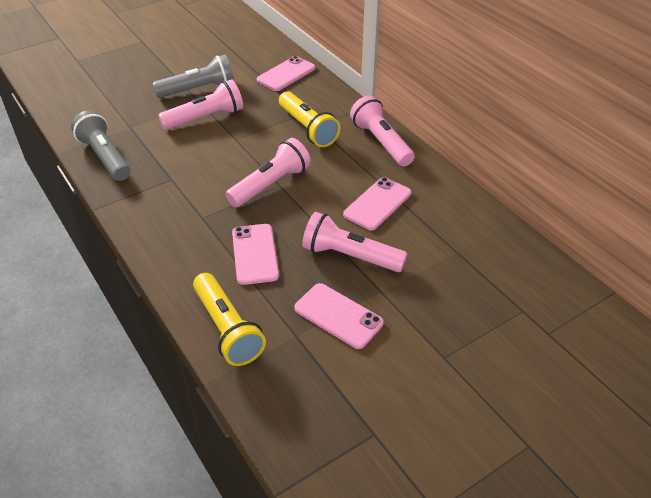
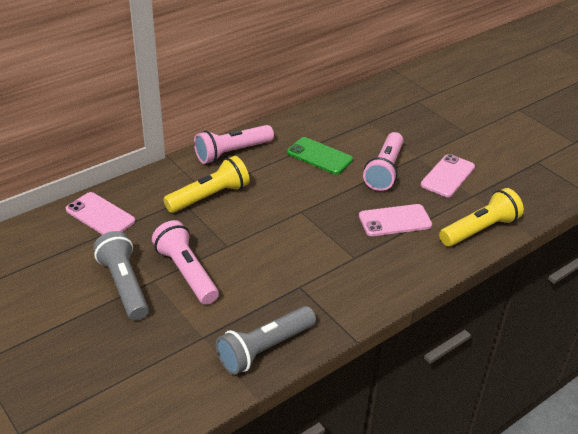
camera: 95 degrees left, 5 degrees down
pink flashlight [225,138,311,207] -> none
pink phone [343,177,411,231] -> green phone [287,137,353,174]

